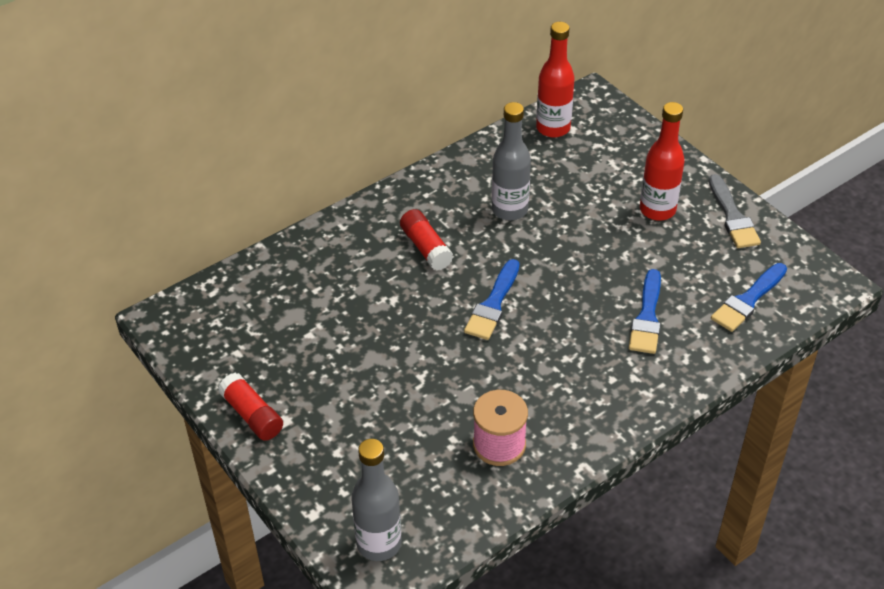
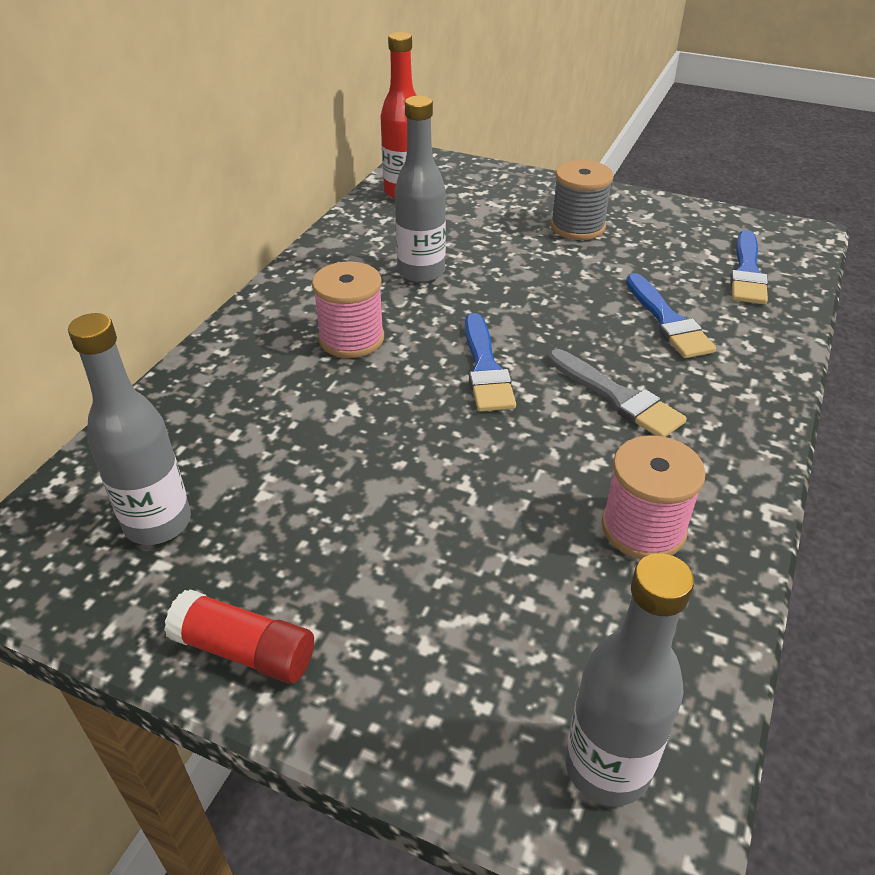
camera: 30 degrees left, 5 degrees down
red glue stick [400,209,453,270] -> pink spool [312,261,384,358]
red bottle [640,102,685,221] -> grey spool [551,160,613,240]
grey brush [709,174,761,248] -> grey brush moved to [548,349,687,437]
none -> grey bottle [68,313,191,545]

